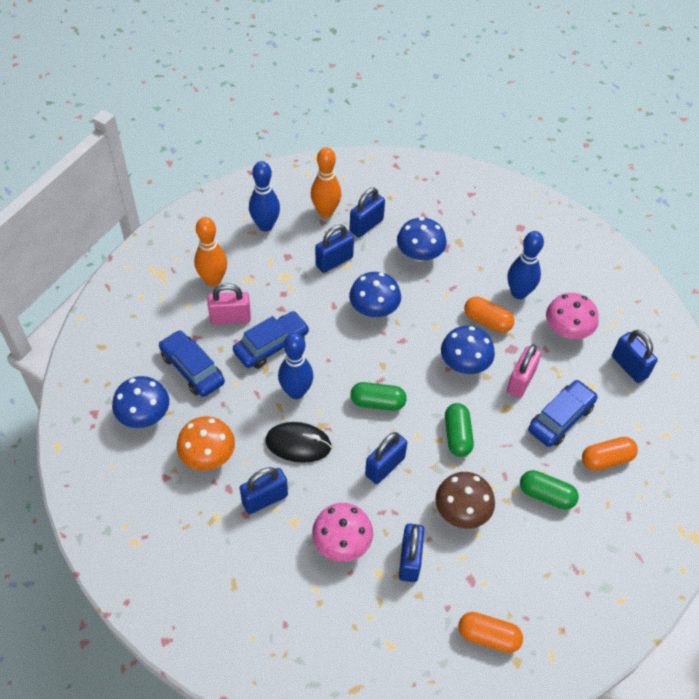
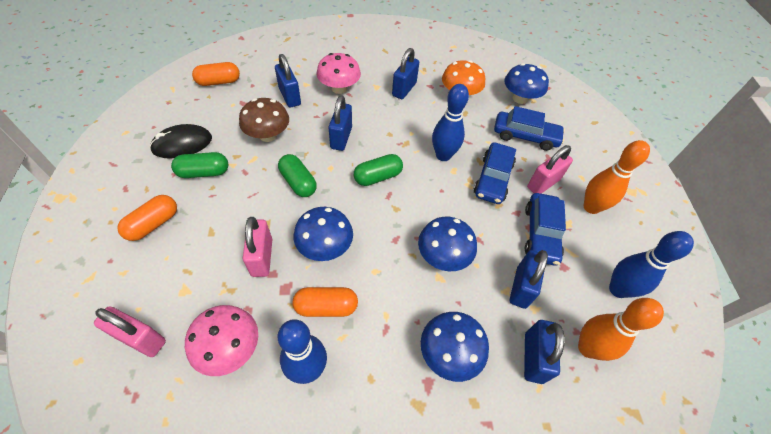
camera: 145 degrees right, 0 degrees up
black mouse [265,422,332,463] -> black mouse moved to [150,124,212,159]
blue car [528,380,598,447] -> blue car moved to [525,193,566,266]
blue padlock [612,330,658,383] -> pink padlock [94,306,166,357]

